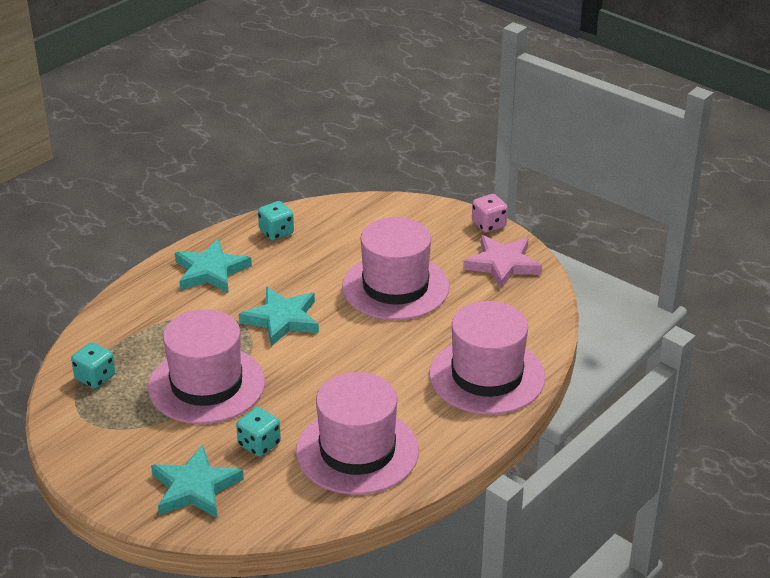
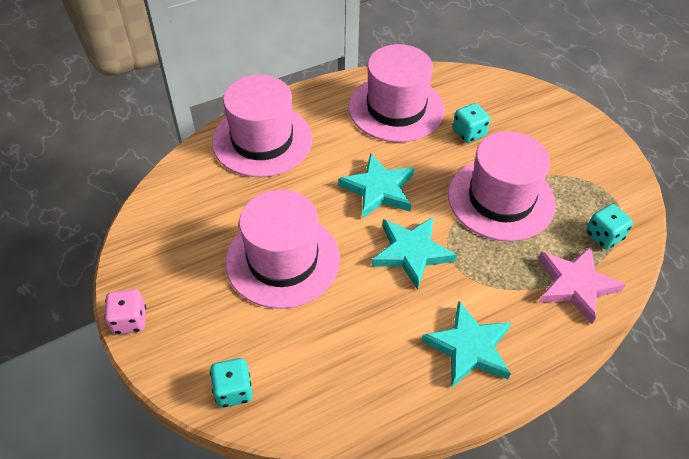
camera: 160 degrees left, 15 degrees up
turquoise star [151,445,244,518] -> turquoise star moved to [338,153,414,219]
turquoise dice [258,201,294,240] -> turquoise dice moved to [210,358,253,408]
pink star [463,235,542,289] -> pink star moved to [538,246,625,324]

